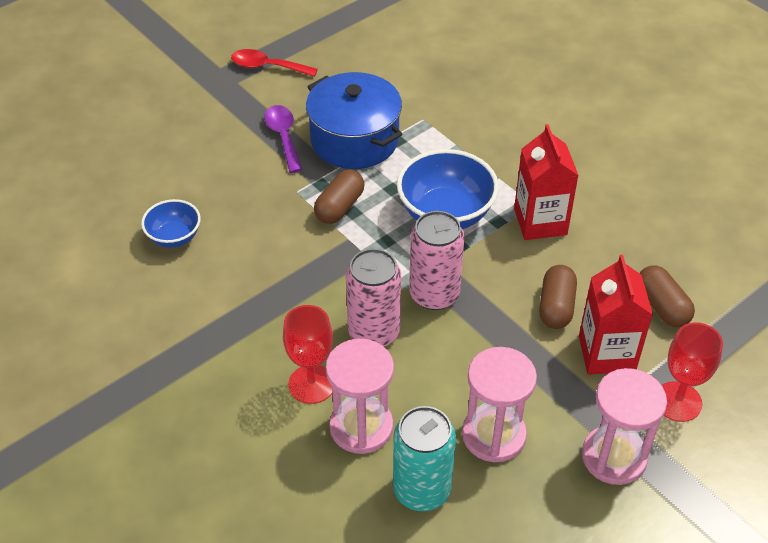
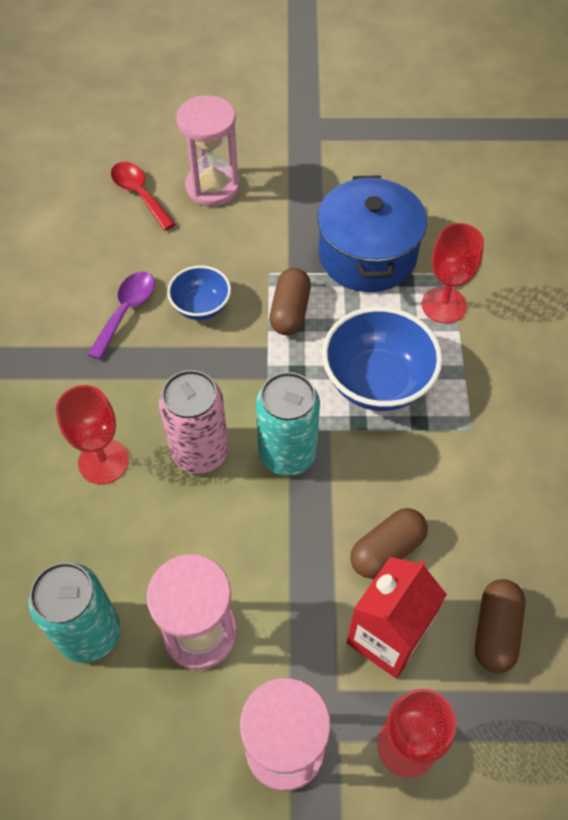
camera: 40 degrees right, 10 degrees up
blue bowl [141,199,201,248] -> blue bowl moved to [167,265,231,320]
red spoon [231,49,318,77] -> red spoon moved to [111,162,176,231]
purple spoon [264,105,302,173] -> purple spoon moved to [87,271,155,360]
brown capsule [314,169,364,224] -> brown capsule turned 60 degrees counterclockwise [269,268,311,335]
pink hourglass [326,339,394,454] -> pink hourglass moved to [176,95,240,206]
pink can [409,211,465,310] -> turquoise can [256,372,320,476]
red carton [514,124,579,240] -> none
none -> red goblet [422,223,484,324]

